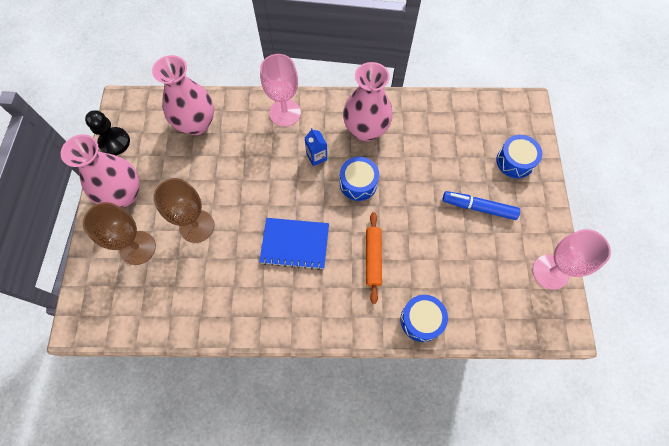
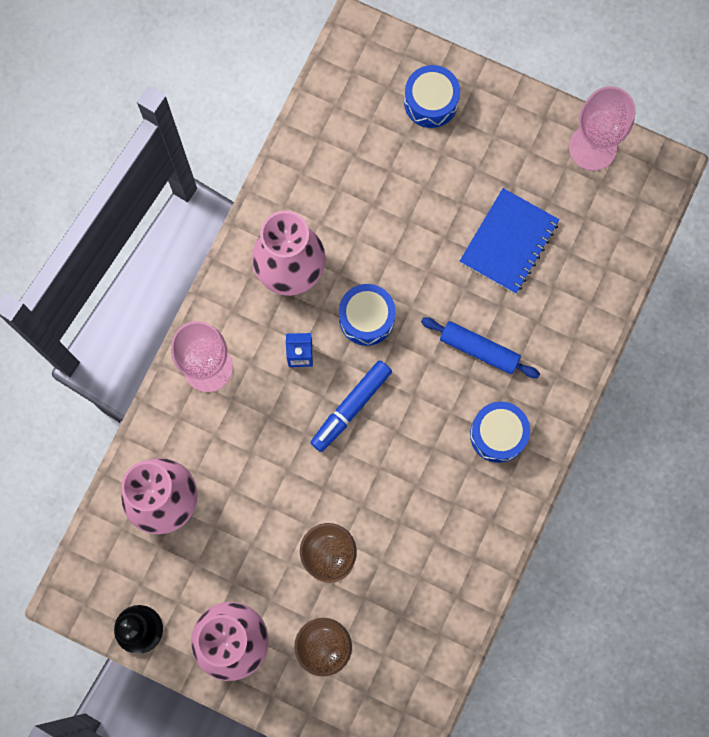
camera: 65 degrees left, 10 degrees up
blue notebook [259,218,329,270] -> blue notebook moved to [460,188,559,294]
orange rolling pin [366,212,382,304] -> blue rolling pin [421,317,540,378]
blue drum [400,295,448,342] -> blue drum moved to [470,402,530,463]
blue marker [442,191,520,220] -> blue marker moved to [310,360,392,452]

